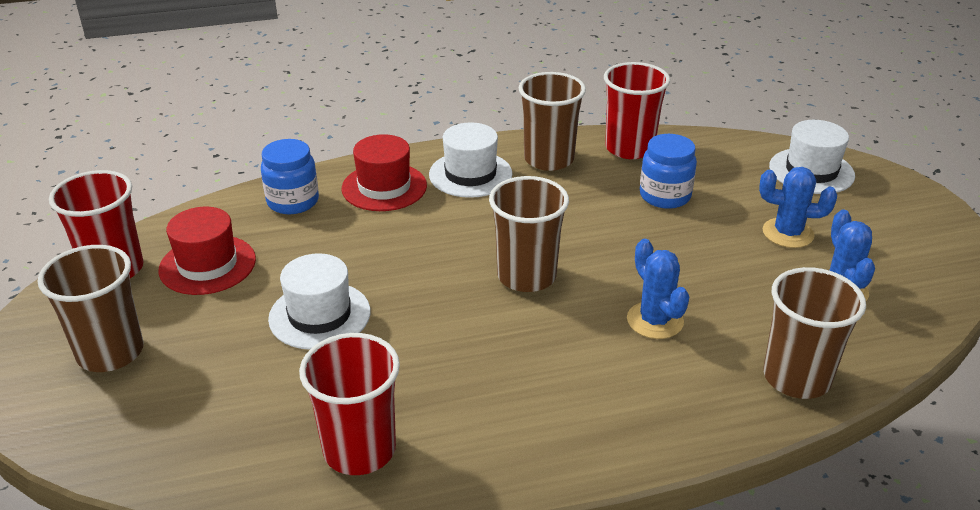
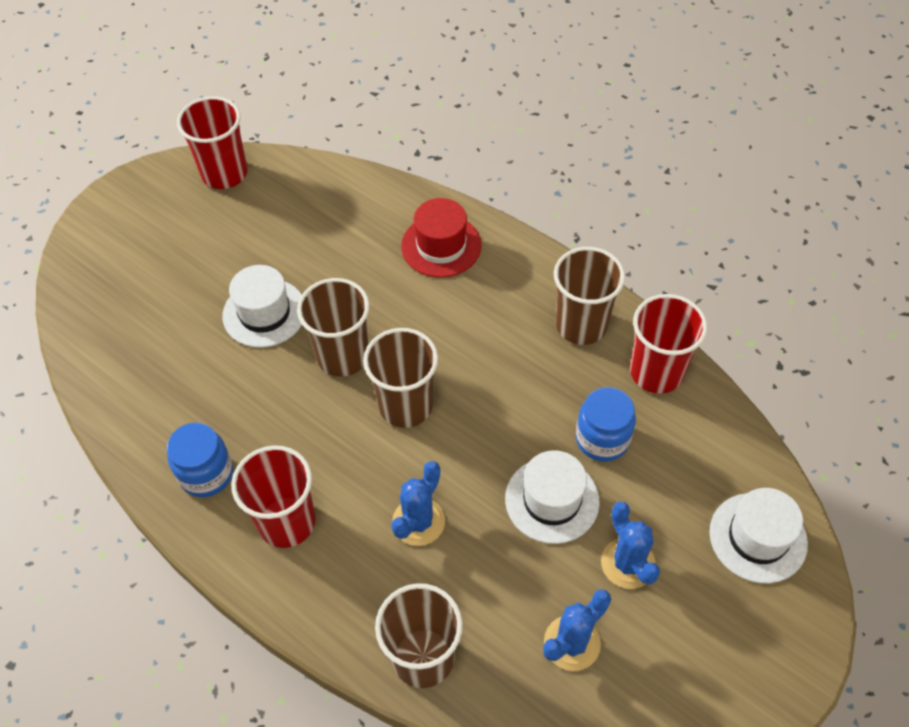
camera: 55 degrees right, 20 degrees up
brown cup [37,245,144,372] -> brown cup moved to [297,278,370,377]
red hat [158,207,256,295] -> none
blue jar [261,139,319,214] -> blue jar moved to [167,423,233,497]
red cup [299,333,400,475] -> red cup moved to [231,445,316,548]
white hat [429,122,513,198] -> white hat moved to [505,450,600,544]

